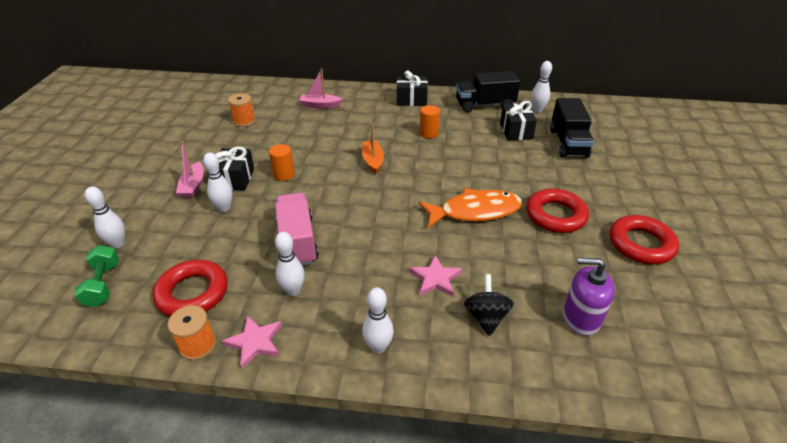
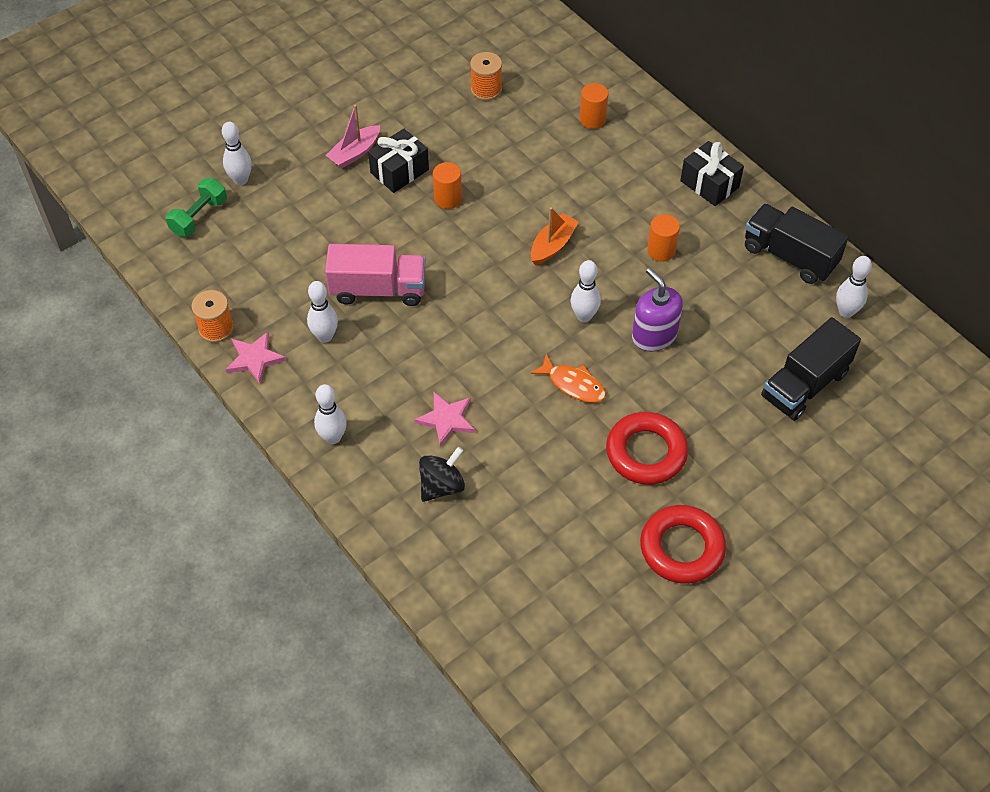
camera: 45 degrees right, 15 degrees up
red ring [153,260,227,316] -> none
white bowling pin [203,152,232,212] -> white bowling pin moved to [571,260,601,322]
pink truck [275,193,319,265] -> pink truck turned 60 degrees clockwise [325,244,426,306]
pink boat [299,68,343,109] -> orange cylinder [580,83,608,129]
orange fish [419,188,522,228] -> orange fish [531,354,606,403], size x0.58
black gift [500,101,537,141] -> none
purple soap dispenser [563,258,615,336] -> purple soap dispenser moved to [632,268,683,352]

